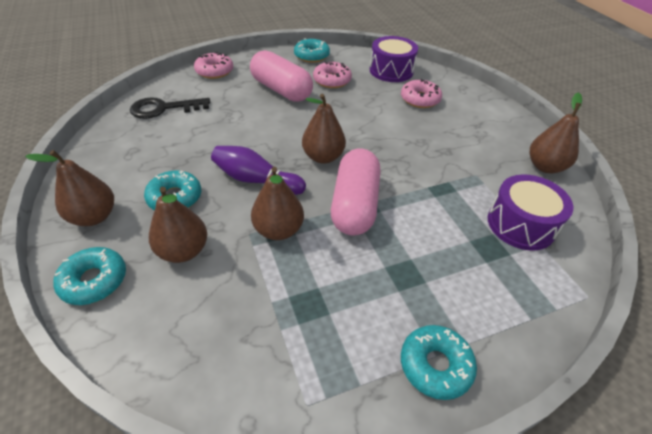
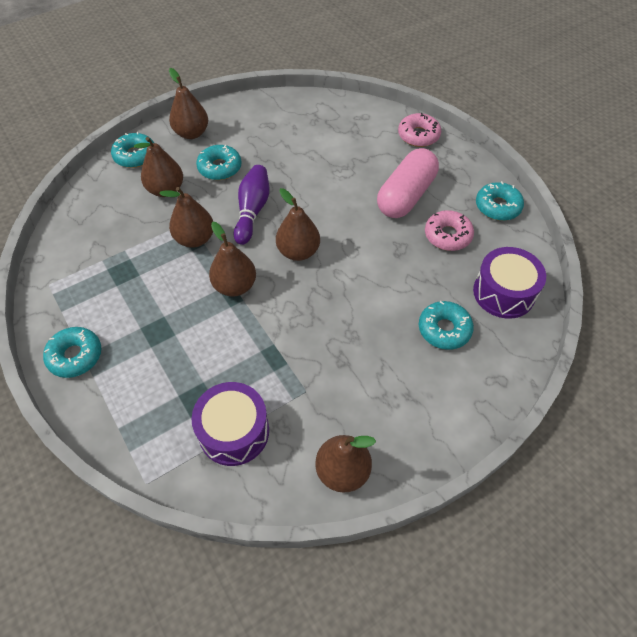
camera: 80 degrees right, 10 degrees up
black key [130,97,210,119] -> none
pink capsule [331,149,381,236] -> brown pear [209,222,256,297]
pink donut [401,79,442,108] -> turquoise donut [419,301,474,350]

